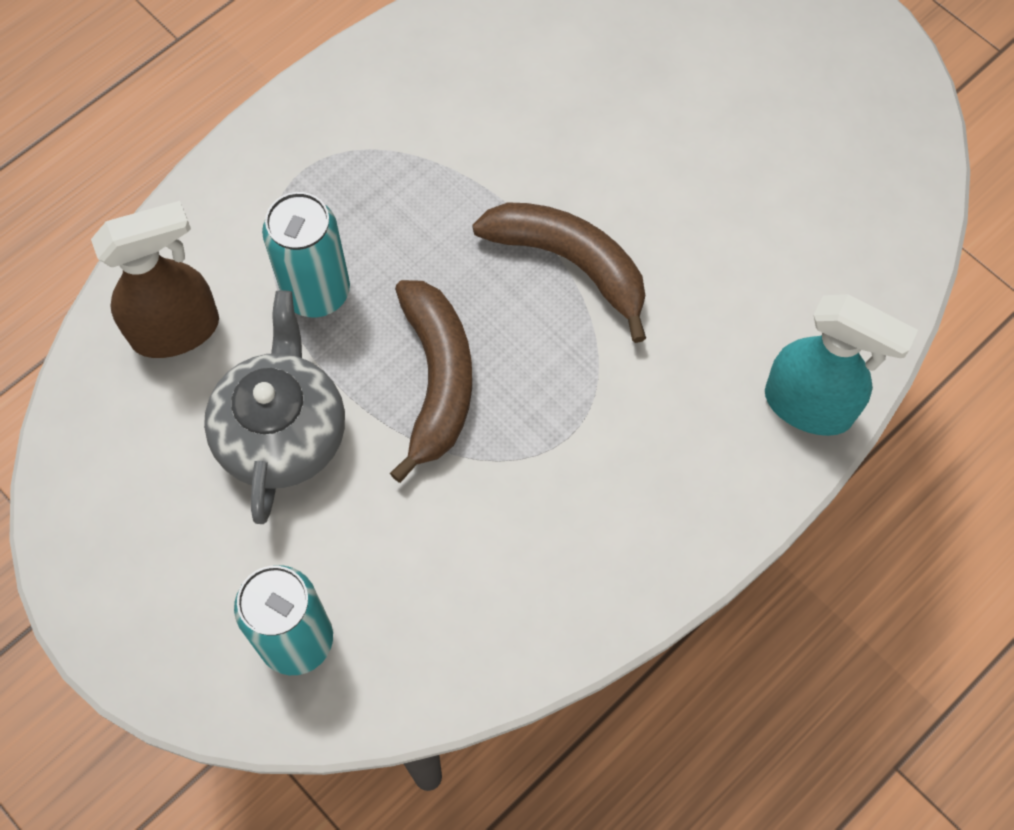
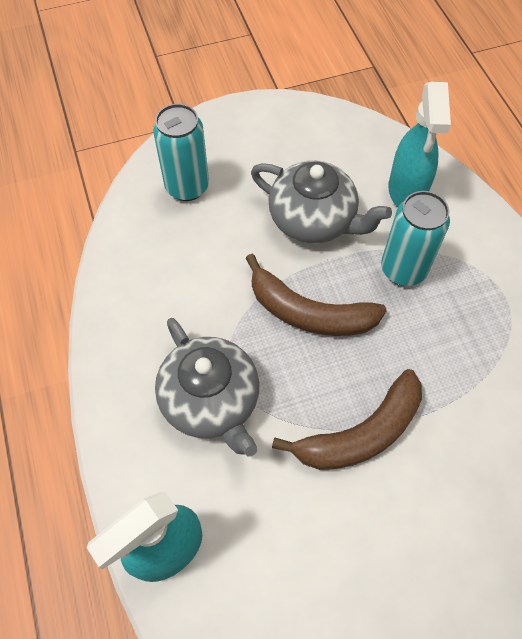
camera: 115 degrees right, 5 degrees down
brown spray bottle [91,201,219,358] -> turquoise spray bottle [388,82,451,207]
none -> grey teapot [155,318,260,457]

